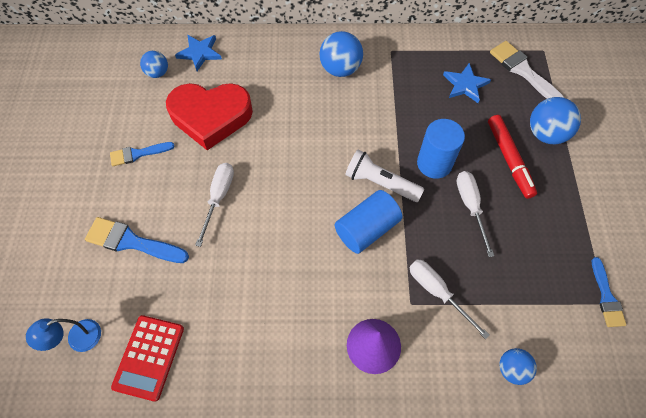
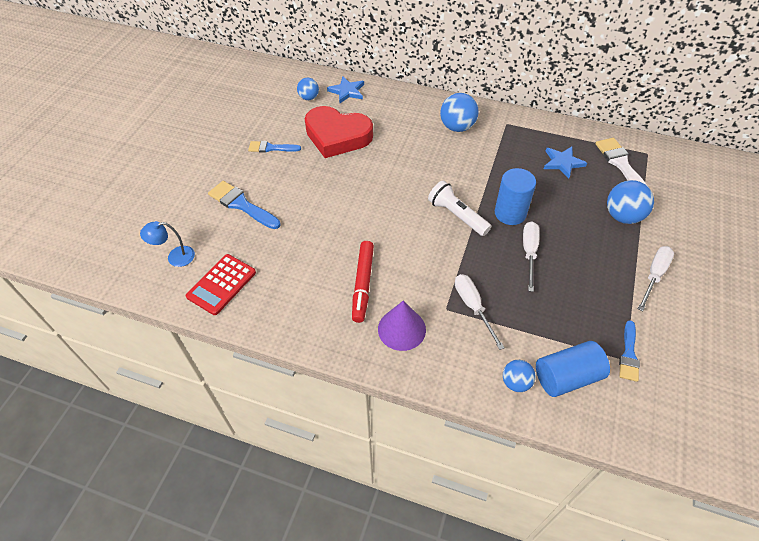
camera: 20 degrees right, 10 degrees down
white screwdriver [195,163,234,247] -> white screwdriver moved to [638,246,674,311]
blue cylinder [335,190,403,254] -> blue cylinder moved to [536,341,610,397]
red marker [488,115,537,199] -> red marker moved to [352,241,374,323]

